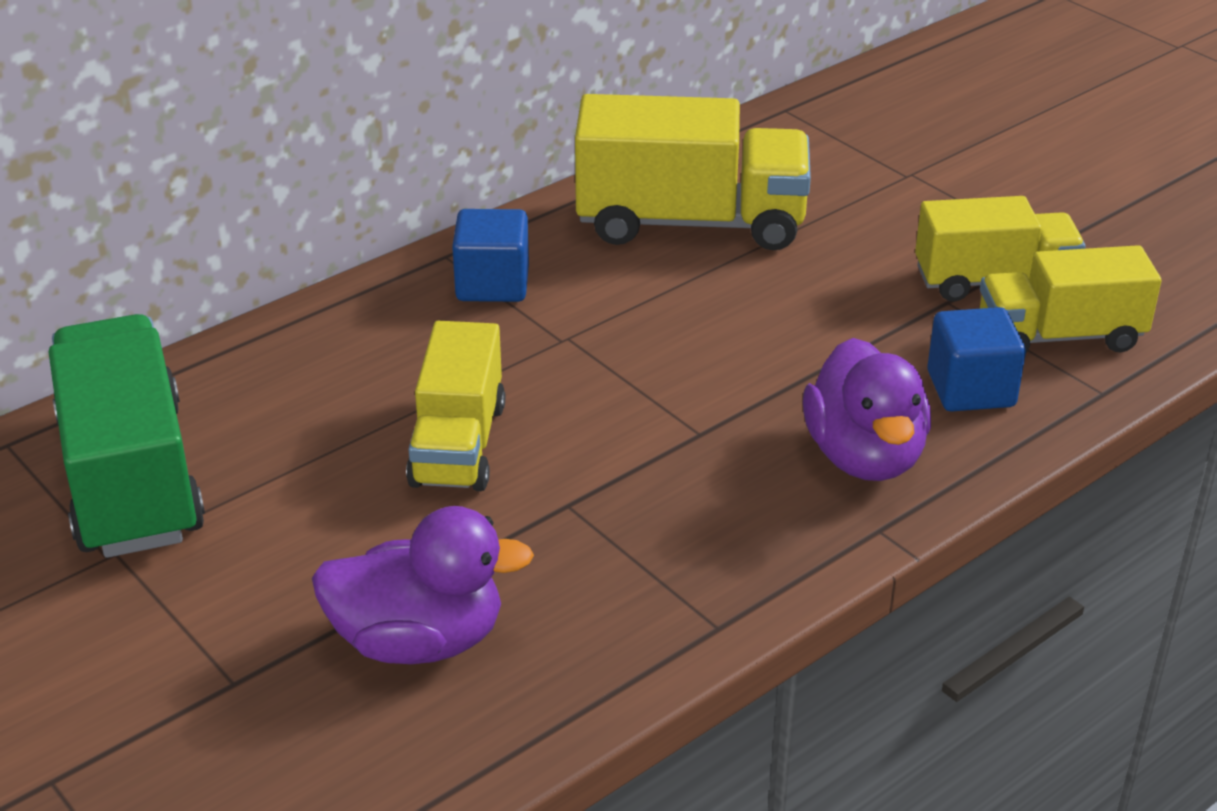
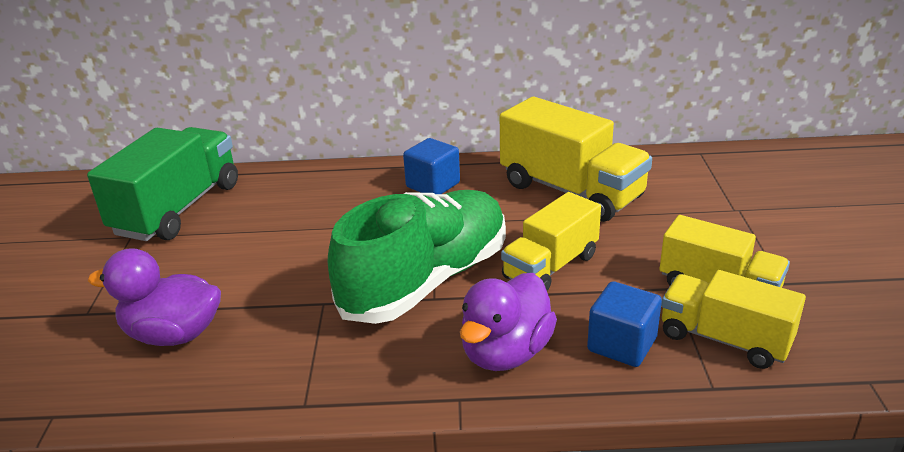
camera: 40 degrees right, 5 degrees down
purple duck [312,506,534,664] -> purple duck turned 150 degrees clockwise [88,248,221,346]
yellow truck [406,321,505,491] -> yellow truck moved to [501,192,601,291]
none -> green shoe [328,190,506,324]

